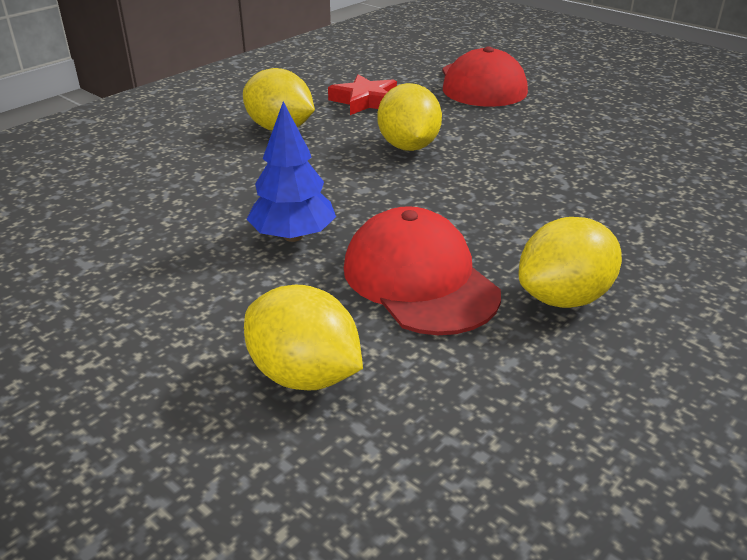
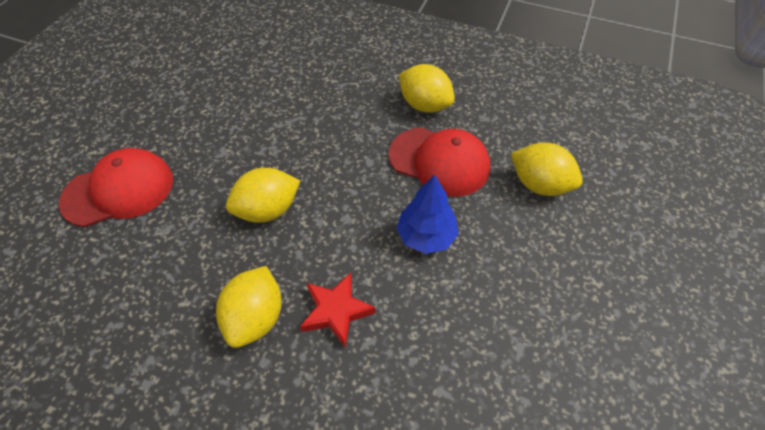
camera: 110 degrees left, 20 degrees up
yellow lemon [244,285,363,390] -> yellow lemon turned 75 degrees counterclockwise [511,143,583,196]
red star [328,74,397,115] -> red star moved to [300,273,376,348]
red cap [344,206,501,335] -> red cap turned 105 degrees counterclockwise [389,127,490,197]

